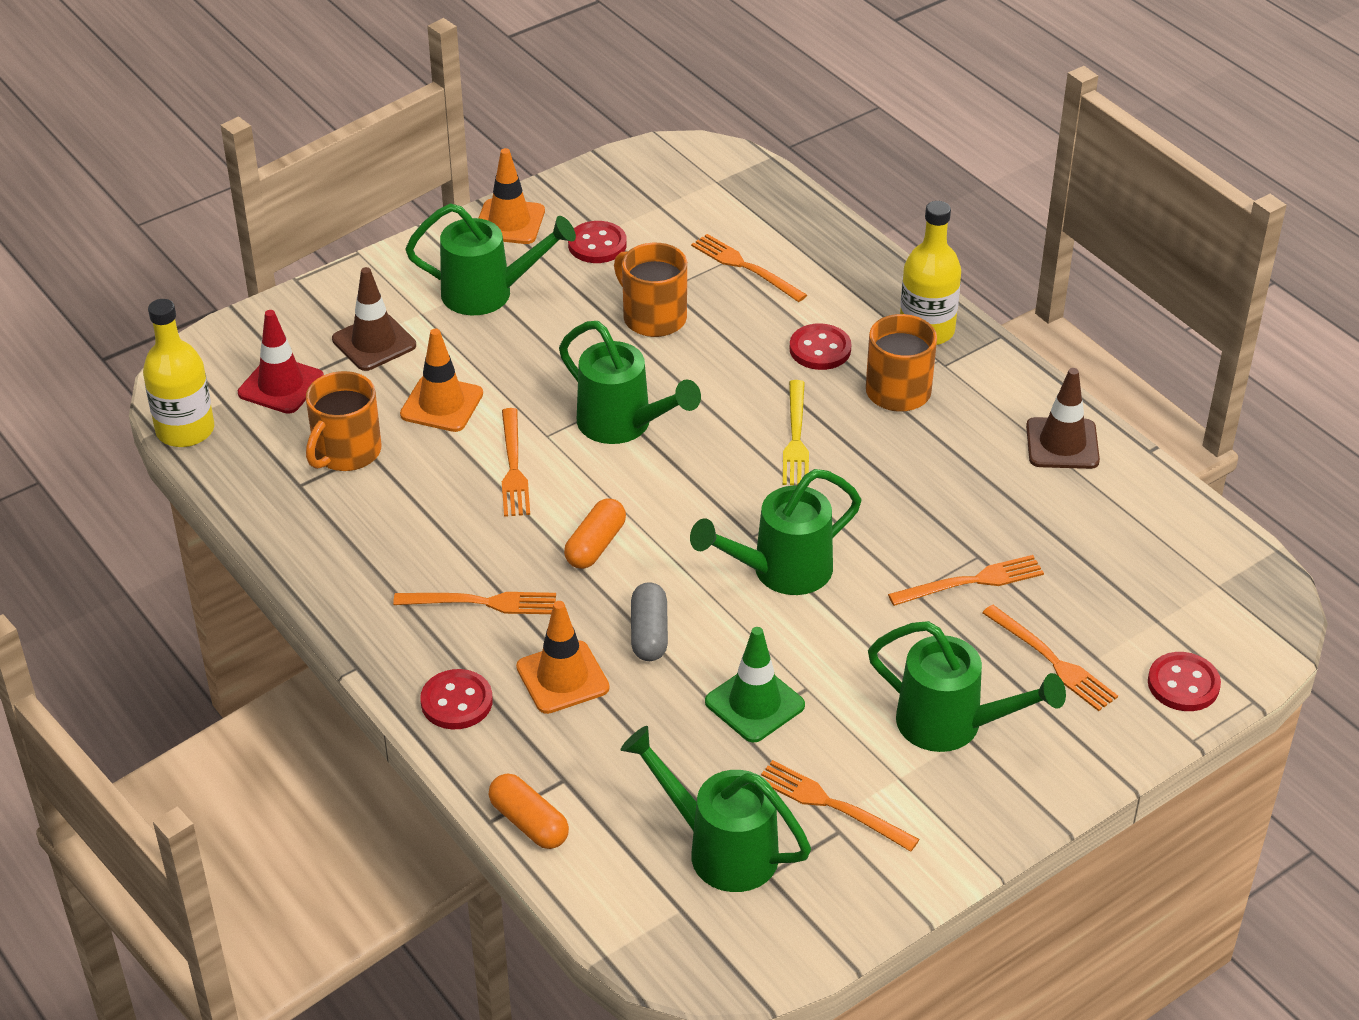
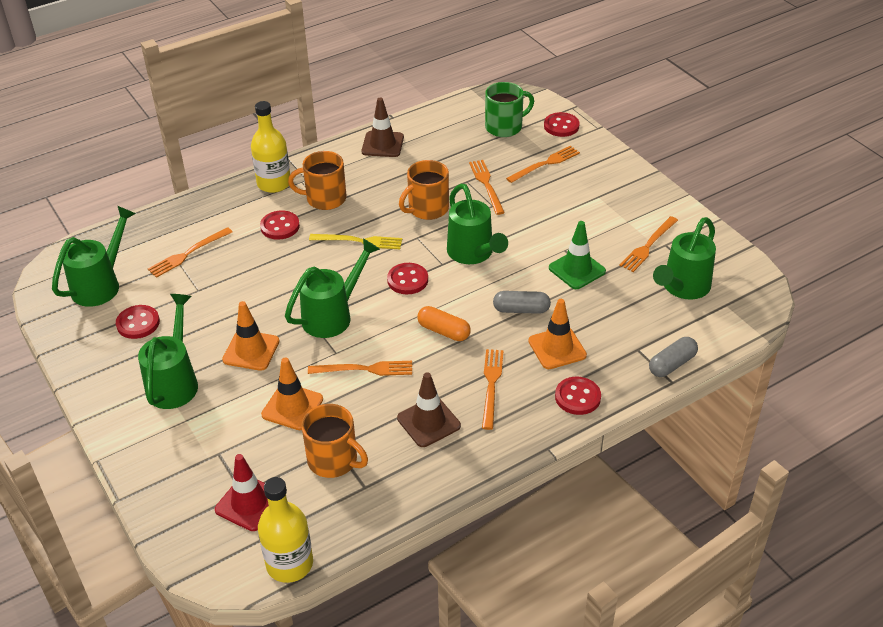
camera: 85 degrees left, 0 degrees up
brown traffic cone [332,267,416,371] -> brown traffic cone moved to [397,372,461,447]
orange traffic cone [478,148,545,244] -> orange traffic cone moved to [222,301,279,371]
orange capsule [489,774,569,849] -> grey capsule [649,337,698,377]
orange mug [614,243,687,337] -> orange mug moved to [399,160,449,220]
green watering can [868,621,1066,752] -> green watering can moved to [52,206,136,307]
none -> red button [387,263,428,294]
none -> green mug [485,82,534,137]

